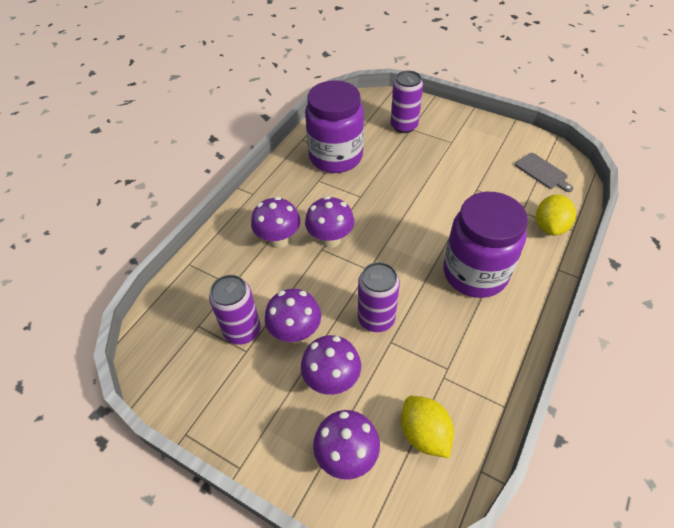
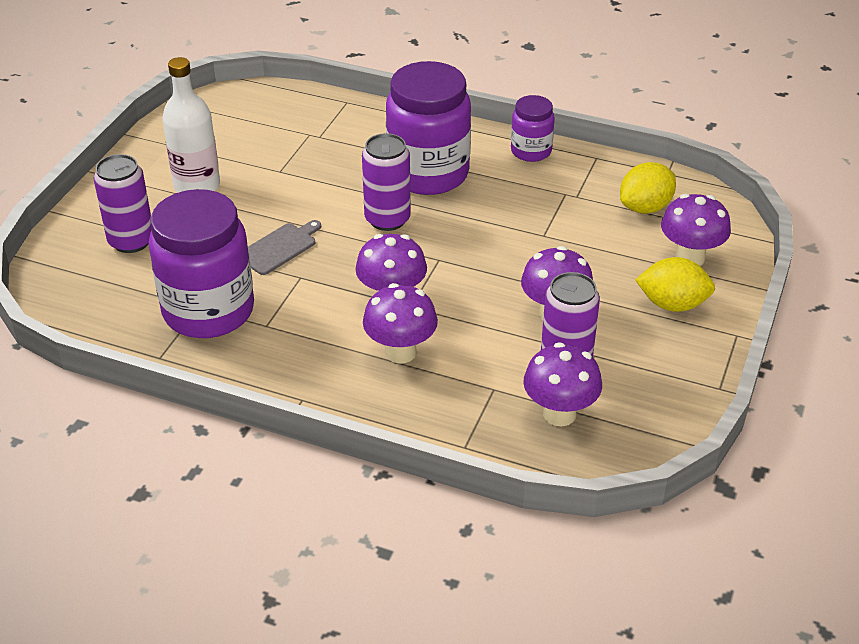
camera: 100 degrees left, 10 degrees down
purple mushroom [301,335,361,395] -> purple mushroom moved to [523,342,602,426]
purple can [358,262,400,332] -> purple can moved to [362,133,411,231]
grey cutting board [515,153,573,192] -> grey cutting board moved to [248,220,321,275]
yellow lemon [536,195,576,236] -> yellow lemon moved to [635,257,715,312]
none -> white bottle [162,57,220,193]
none -> purple jar [511,95,555,162]

